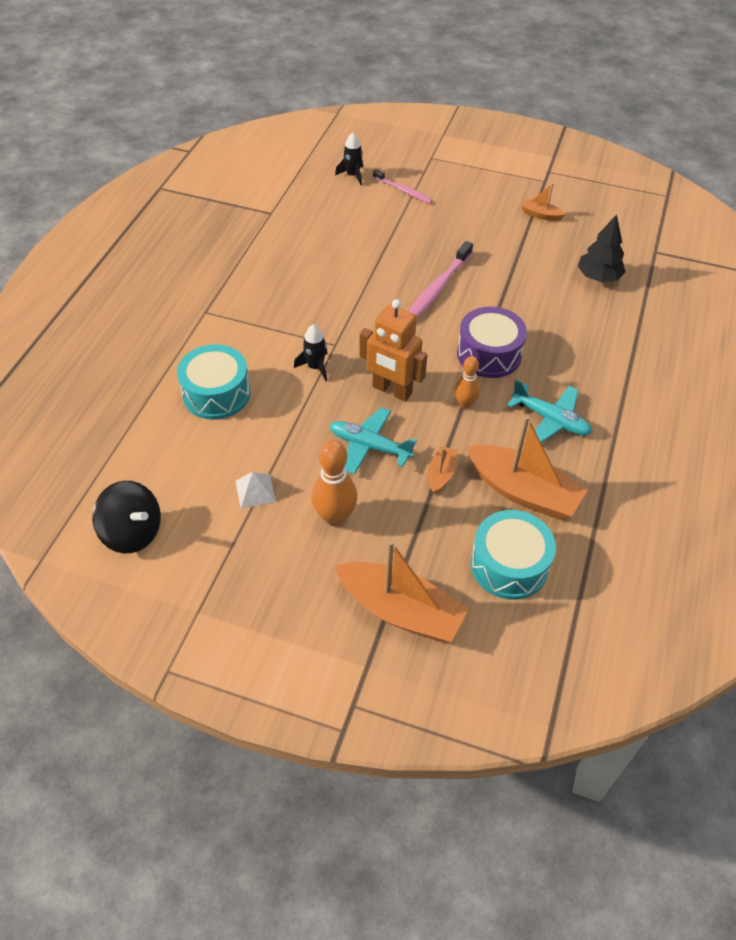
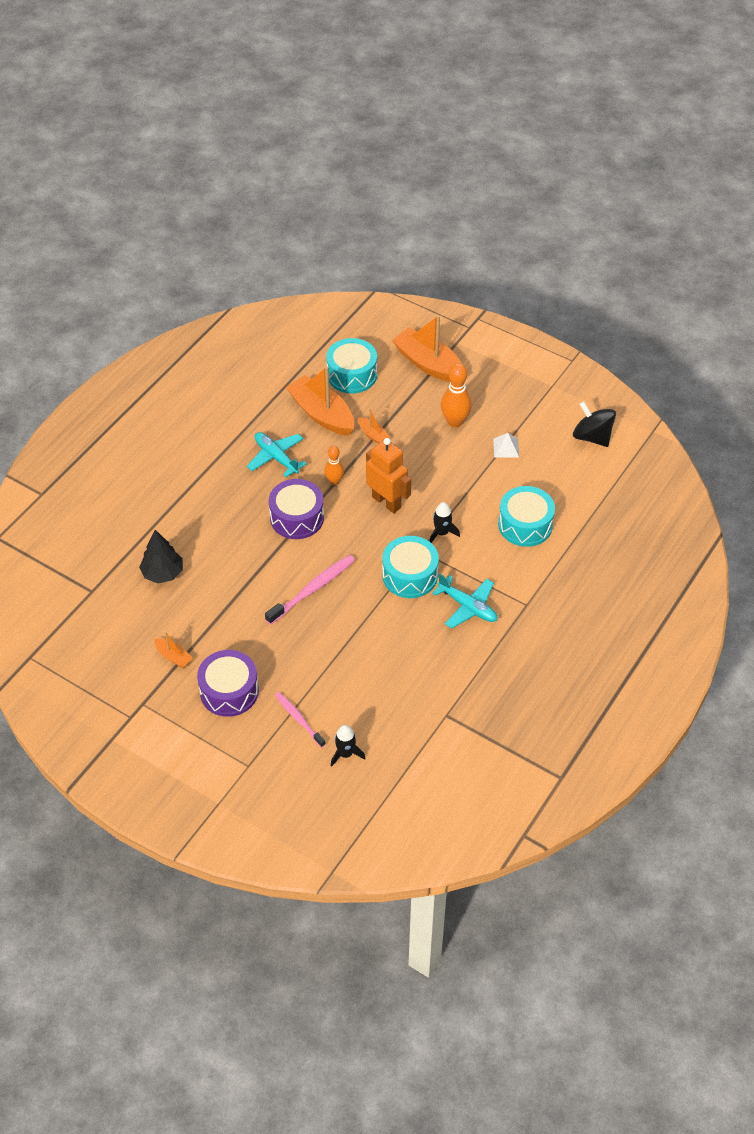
camera: 165 degrees left, 0 degrees up
turquoise plane [330,407,417,475] -> turquoise plane moved to [432,573,497,629]
orange boat [428,446,457,494] -> orange boat turned 75 degrees counterclockwise [358,408,391,444]
none -> purple drum [197,650,259,717]
none -> turquoise drum [382,536,439,598]

